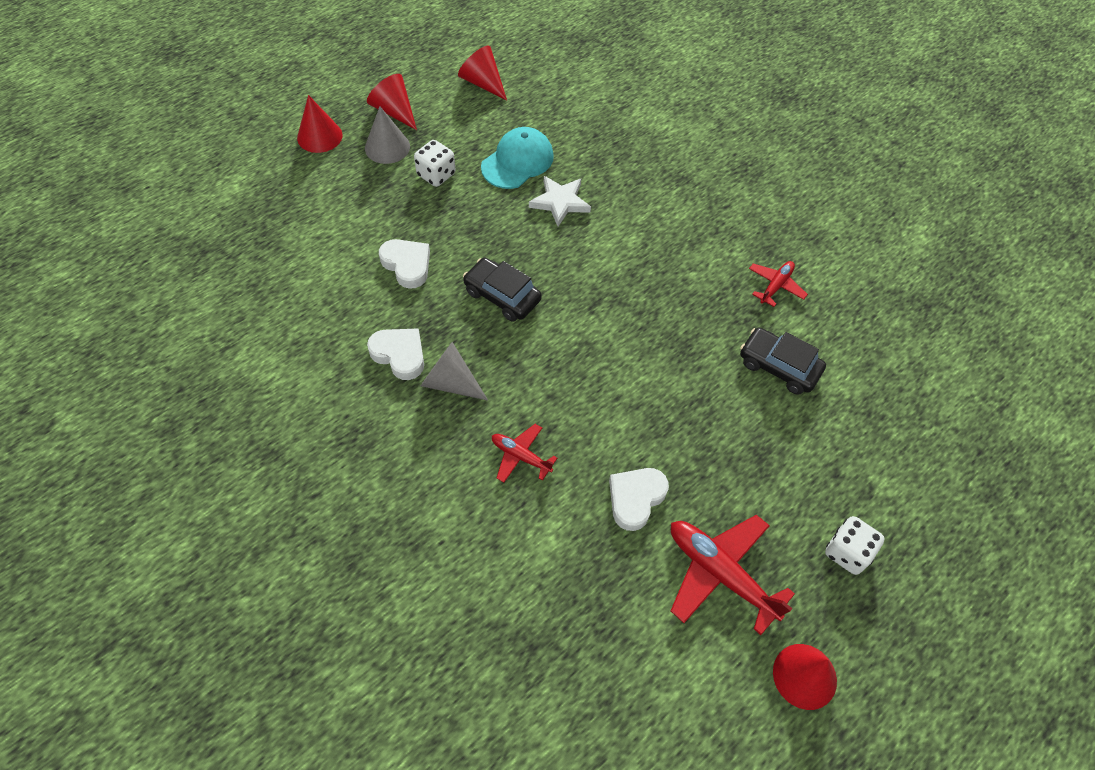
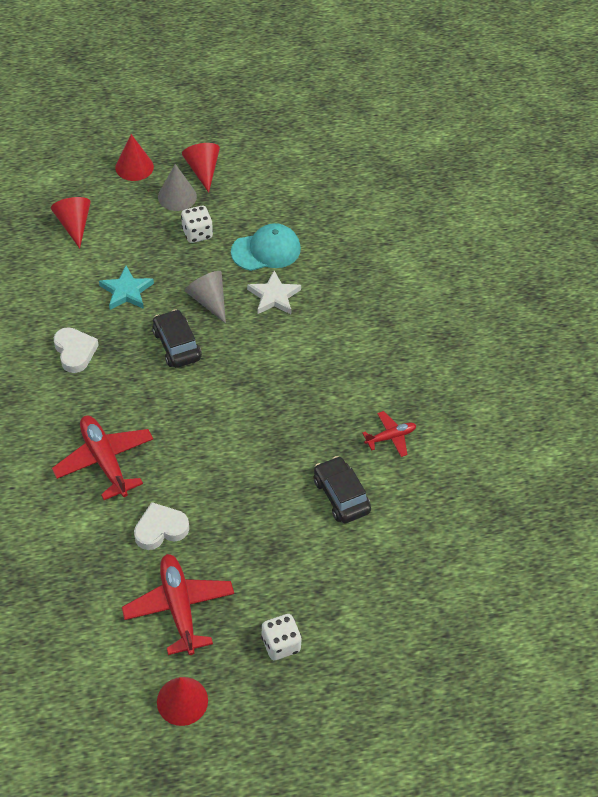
camera: 30 degrees right, 5 degrees down
white heart [379,239,430,289] -> turquoise star [99,266,154,310]
grey cone [421,342,488,401] -> grey cone moved to [185,271,226,323]
red cone [458,46,507,100] -> red cone moved to [51,197,91,249]
red plane [492,424,557,483] -> red plane [52,416,153,500], size x1.80

